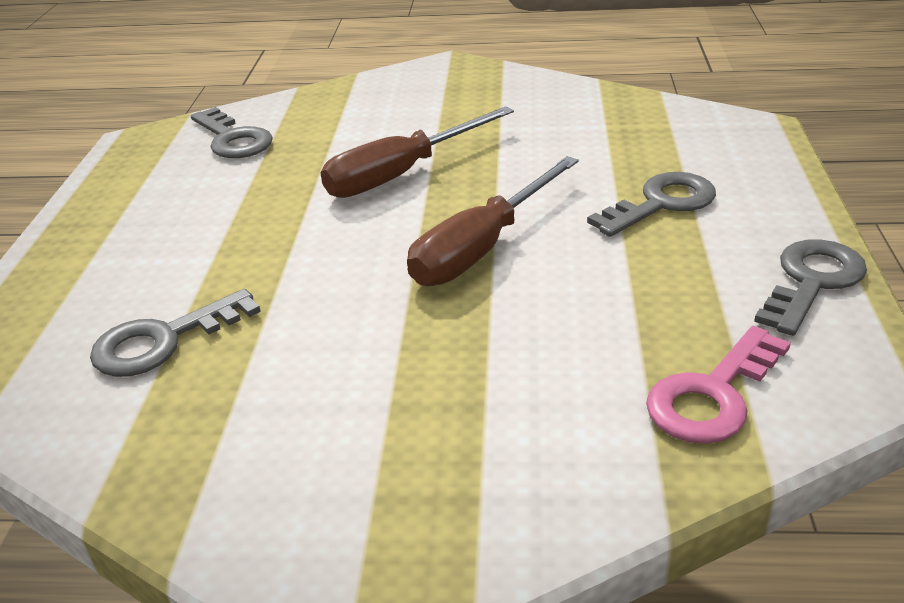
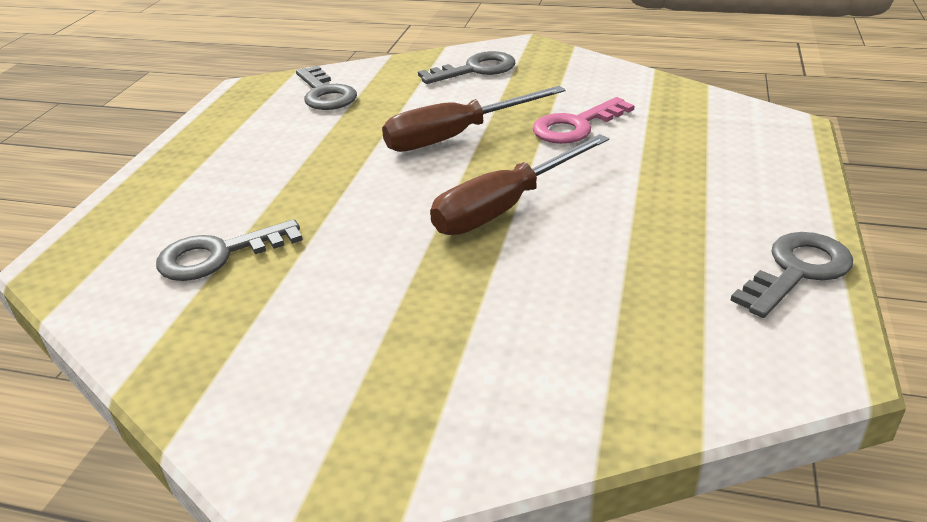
camera: 10 degrees right, 0 degrees up
grey key [587,172,716,237] -> grey key moved to [418,51,515,84]
pink key [646,326,791,444] -> pink key moved to [533,97,635,144]

